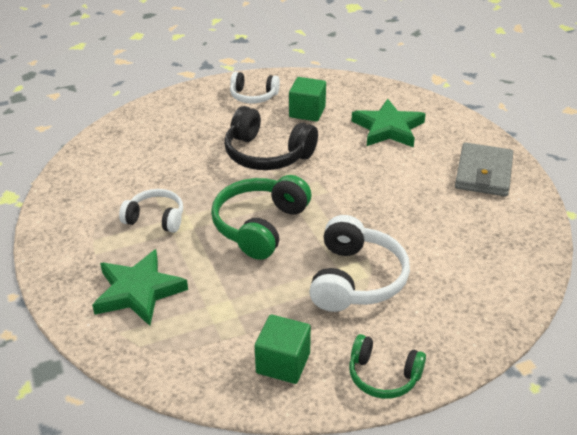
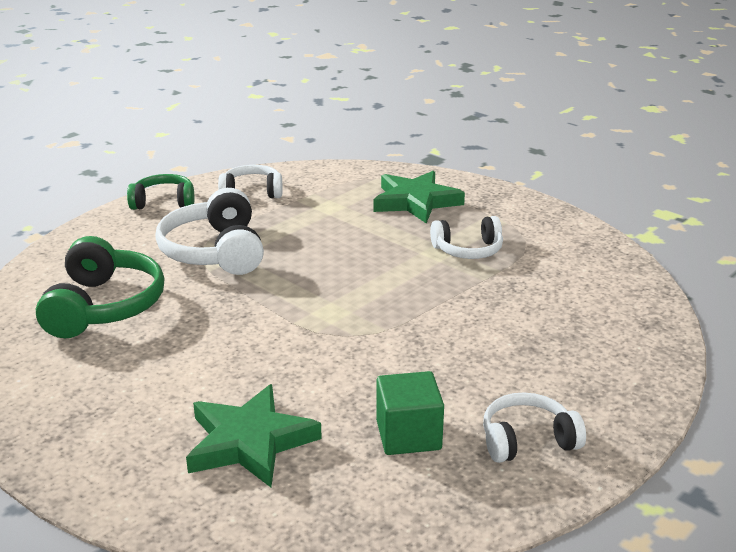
camera: 155 degrees right, 10 degrees down
green headphones [211,175,311,260] -> green headphones moved to [36,236,164,338]
black headphones [224,106,318,170] -> none
green cube [255,315,311,384] -> white headphones [218,165,282,198]
grey wallet [455,143,513,196] -> none

